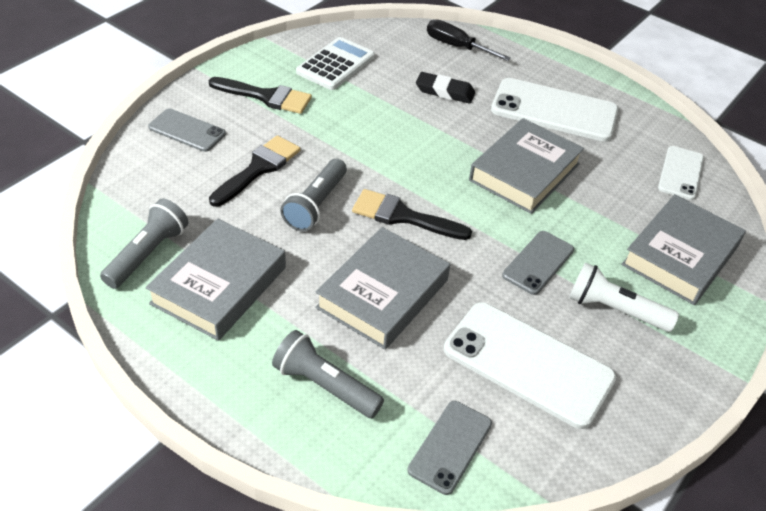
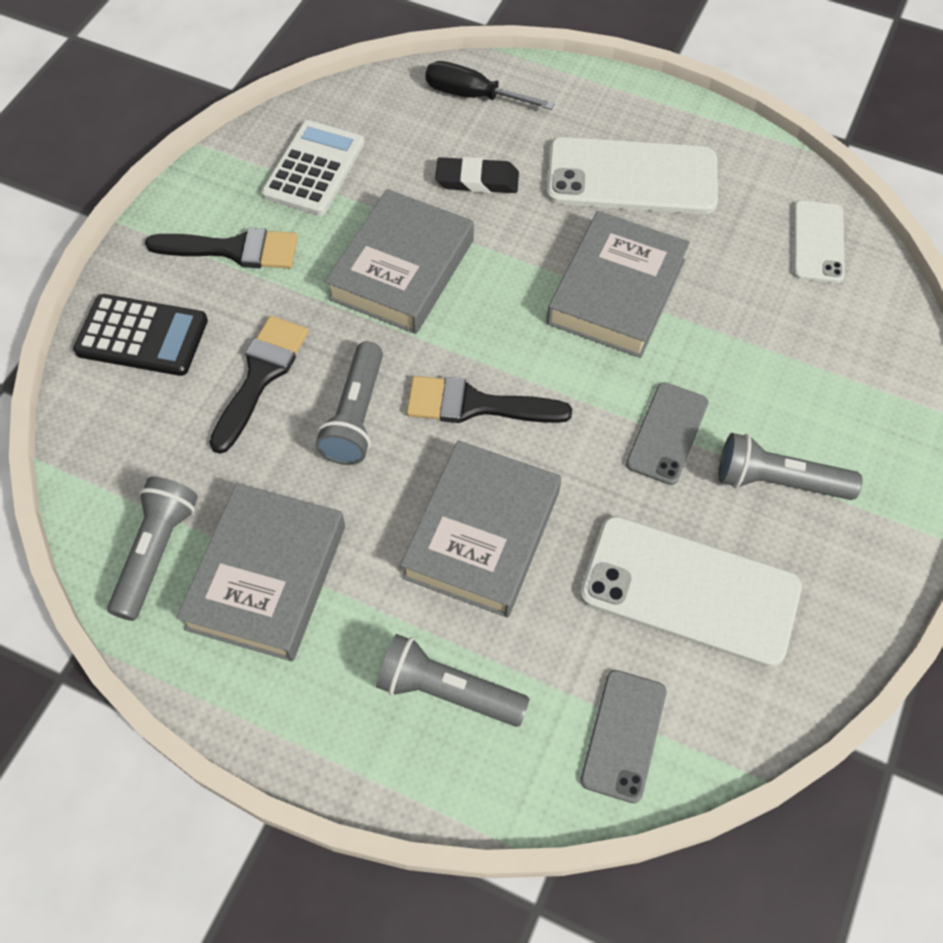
camera: 10 degrees left, 15 degrees up
grey phone [148,108,226,152] -> black calculator [73,294,208,376]
white flashlight [569,262,679,332] -> grey flashlight [719,433,862,500]
grey book [621,194,746,305] -> grey book moved to [325,189,474,334]

